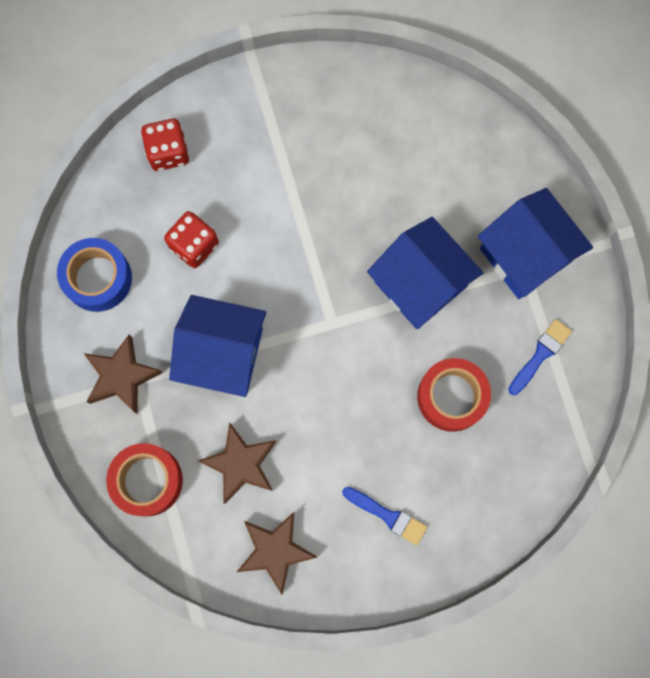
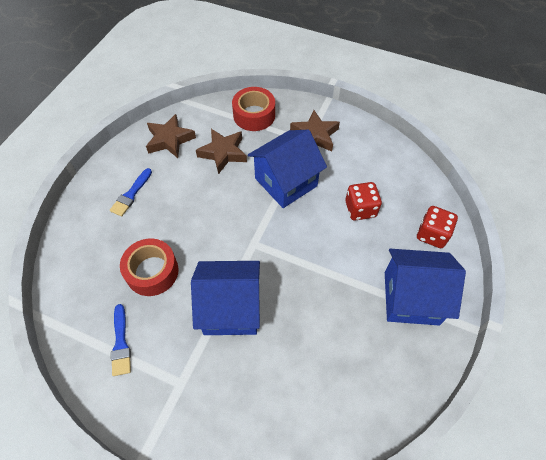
camera: 130 degrees right, 20 degrees down
blue tape [57,238,132,312] -> none
blue brush [342,487,427,545] -> blue brush turned 45 degrees counterclockwise [110,168,152,217]
blue house [478,188,593,299] -> blue house moved to [385,249,466,325]

